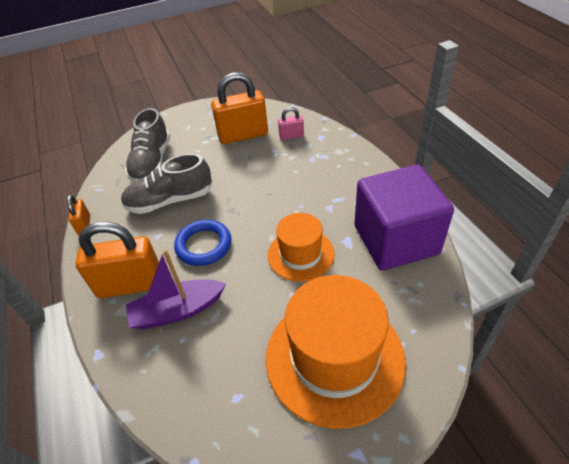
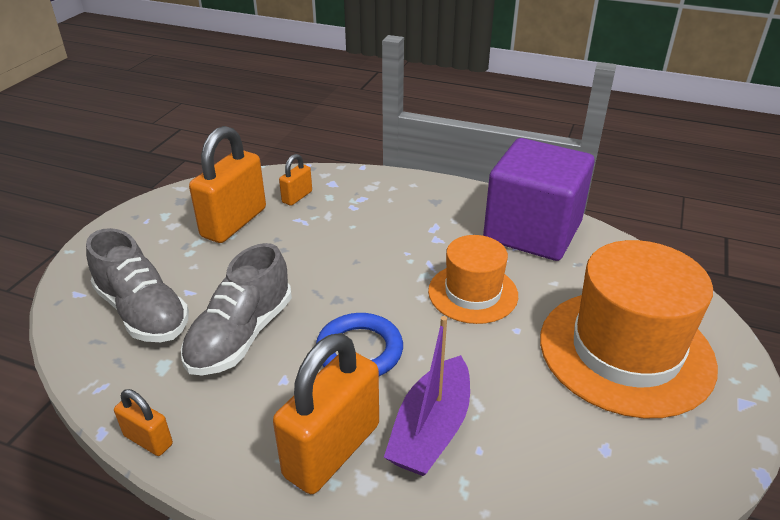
camera: 50 degrees left, 10 degrees down
pink padlock [278,107,304,140] -> orange padlock [279,154,312,206]

